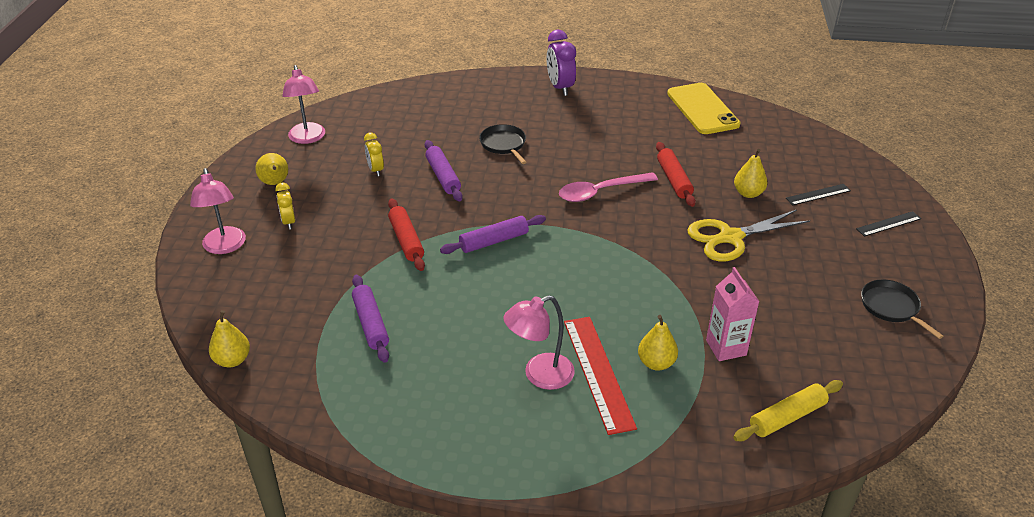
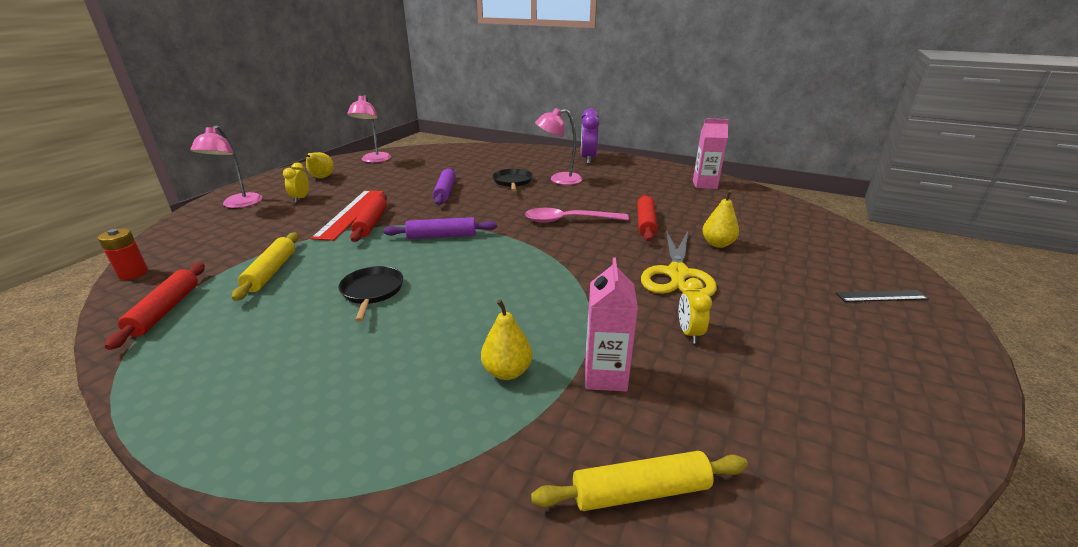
camera: 20 degrees right, 10 degrees down
yellow pear [209,310,250,368] -> red battery [98,228,148,280]
purple rolling pin [352,275,389,363] -> yellow rolling pin [232,233,298,301]
yellow clock [364,133,384,176] -> yellow clock moved to [679,278,712,344]
pink lamp [503,295,575,390] -> pink lamp moved to [535,108,583,185]
red ruler [564,317,637,435] -> red ruler moved to [311,190,384,241]
yellow phone [667,83,741,134] -> pink carton [693,118,729,189]
yellow scissors [687,210,810,261] -> yellow scissors turned 75 degrees counterclockwise [641,230,717,296]
black ruler [786,184,851,205] -> none
black pan [861,279,943,339] -> black pan moved to [339,266,403,322]
none -> red rolling pin [105,263,205,350]

